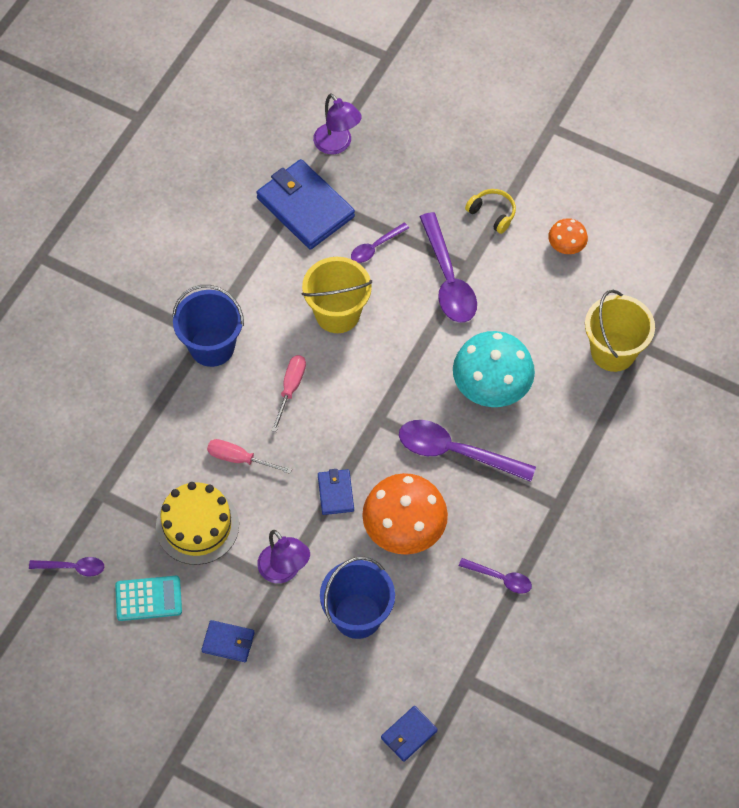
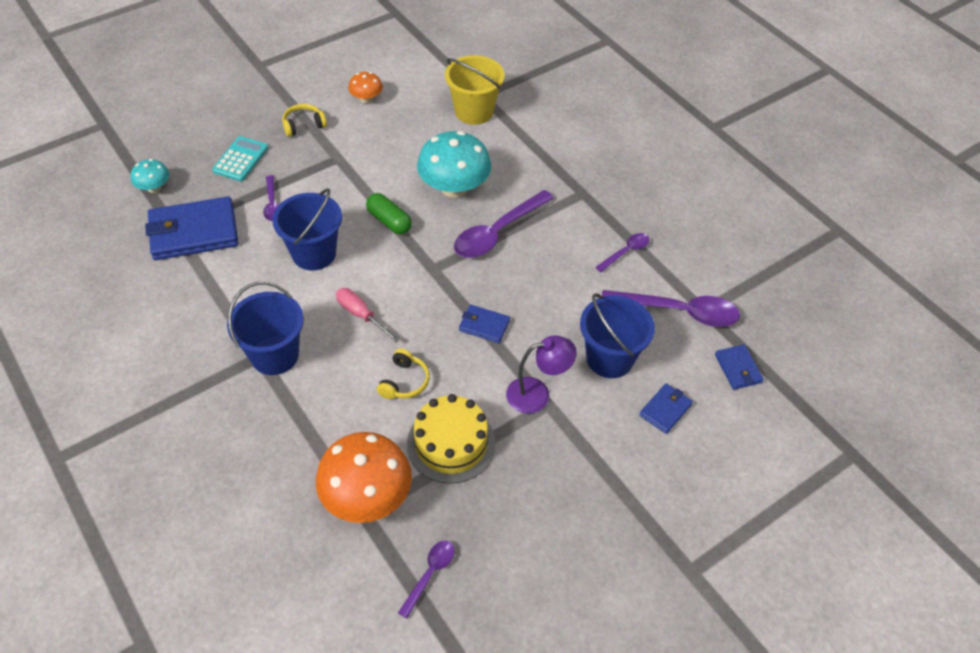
camera: 65 degrees left, 10 degrees down
turquoise calculator [115,576,182,621] -> turquoise calculator moved to [212,136,268,181]
blue wallet [201,620,255,662] -> blue wallet moved to [639,384,693,434]
pink screwdriver [207,439,292,474] -> yellow headphones [377,349,430,399]
yellow bucket [301,257,372,333] -> blue bucket [272,188,342,270]
purple lamp [313,94,362,154] -> turquoise mushroom [131,159,169,193]
orange mushroom [362,473,448,555] -> orange mushroom moved to [316,432,412,523]
purple spoon [420,212,477,323] -> purple spoon moved to [602,290,740,327]
none -> green capsule [366,193,412,234]

